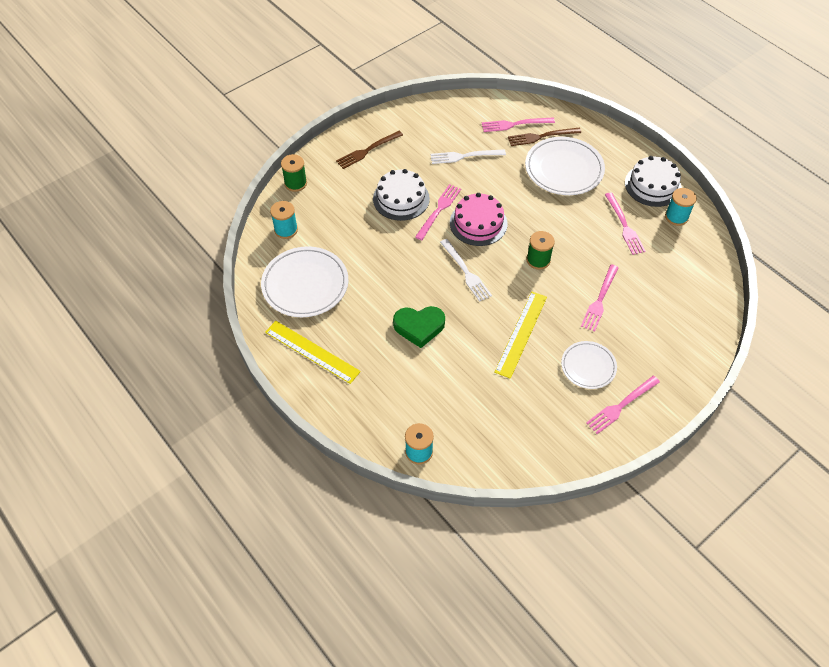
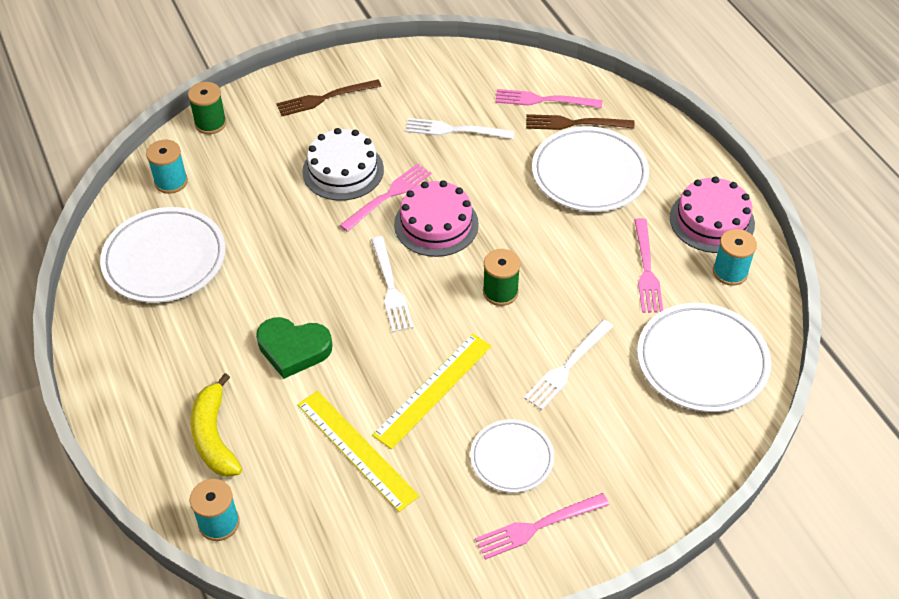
camera: 15 degrees right, 5 degrees down
yellow ruler [265,321,361,384] -> yellow ruler moved to [297,391,419,512]
pink fork [581,264,619,332] -> white fork [524,320,613,410]
white cake [625,156,681,207] -> pink cake [670,176,755,253]
none -> yellow banana [190,373,242,477]
none -> white plate [637,303,771,412]

